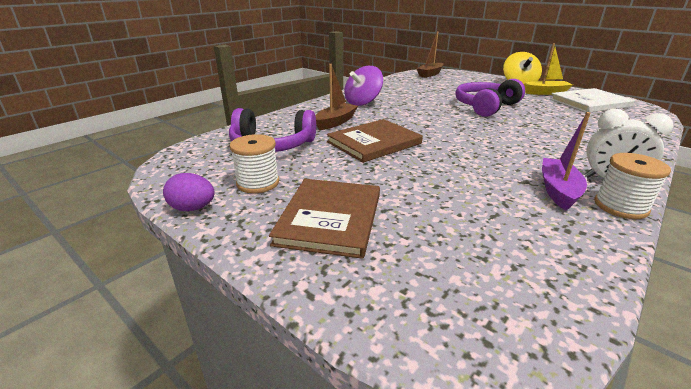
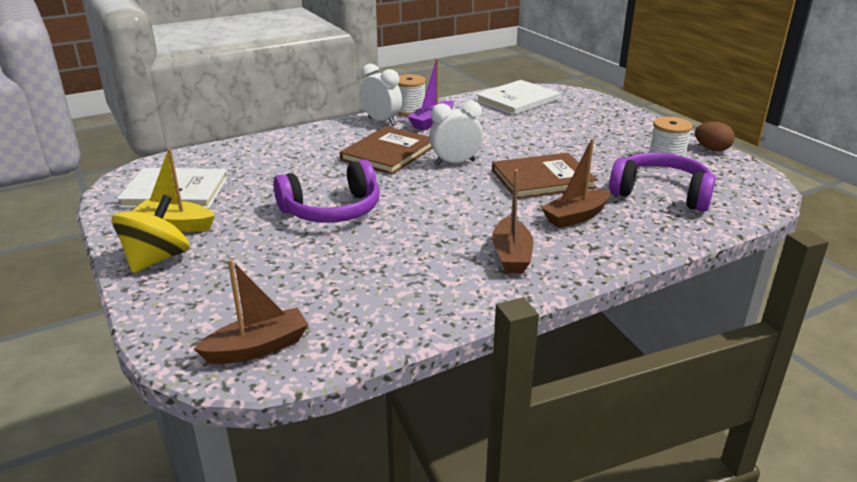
camera: 160 degrees left, 0 degrees up
purple egg [163,173,214,211] -> brown egg [695,121,735,151]
brown book [269,179,380,259] -> brown book moved to [340,126,432,175]
purple spinning top [345,66,383,106] -> brown boat [492,169,533,273]
none -> white clock [429,101,483,165]
none -> white book [475,80,560,115]

